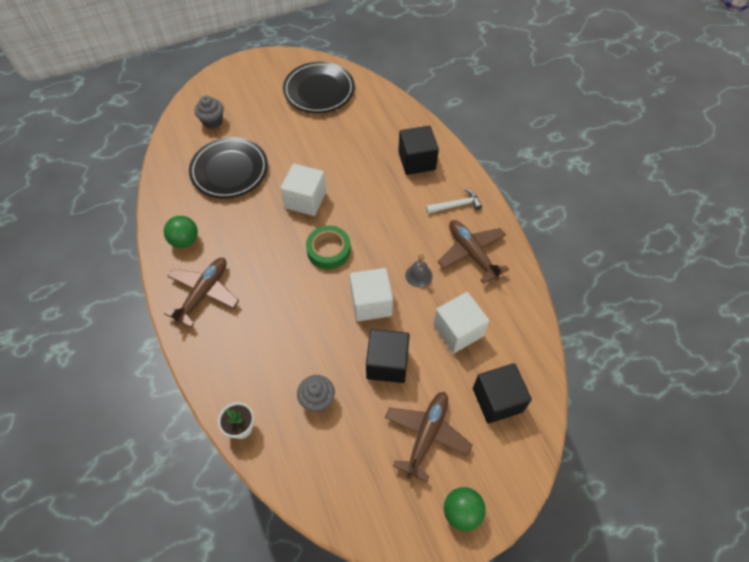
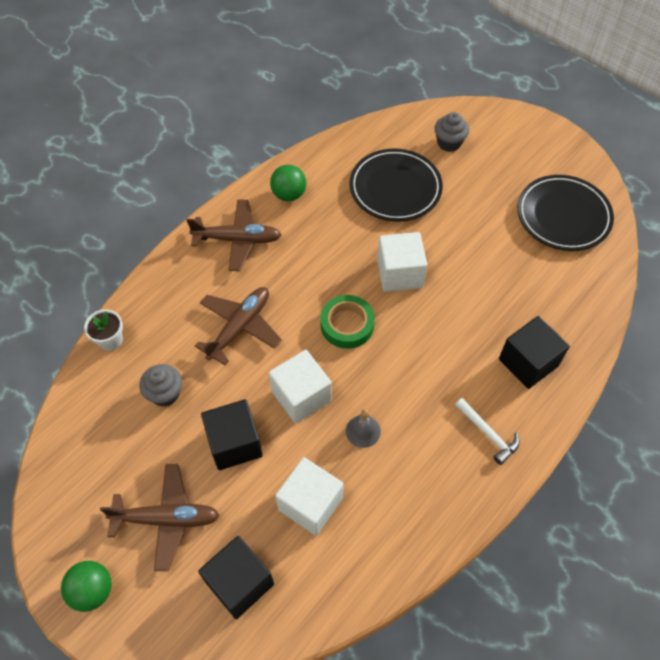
camera: 65 degrees right, 0 degrees up
brown plane [438,220,509,284] -> brown plane moved to [195,287,282,365]

